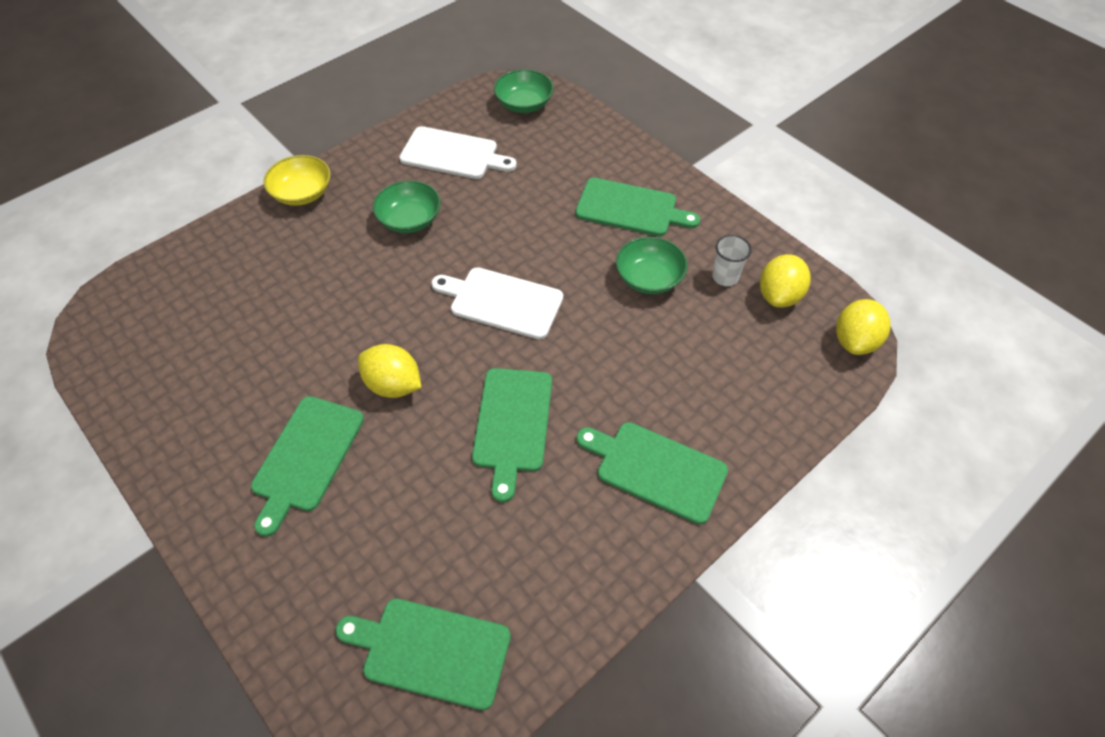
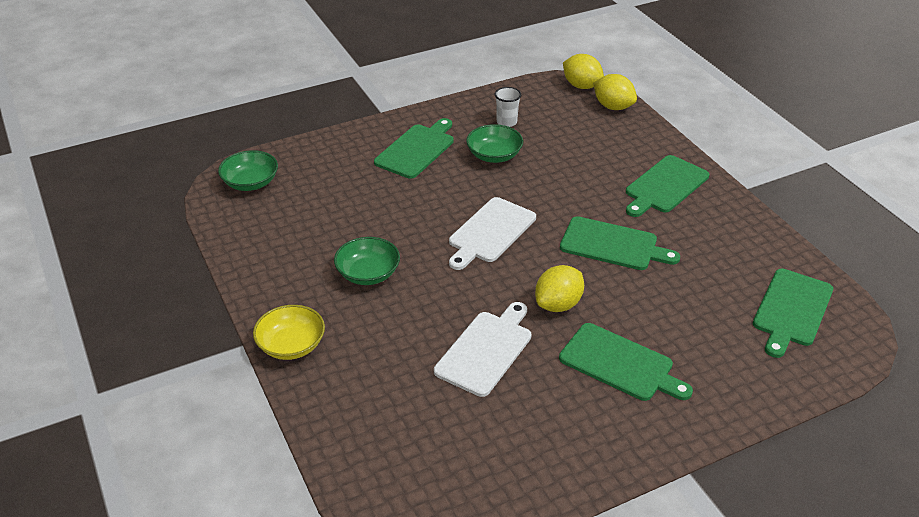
camera: 75 degrees left, 15 degrees down
white cutting board [399,126,517,179] -> white cutting board moved to [434,302,531,397]
yellow lemon [760,254,810,308] -> yellow lemon moved to [593,74,637,110]

